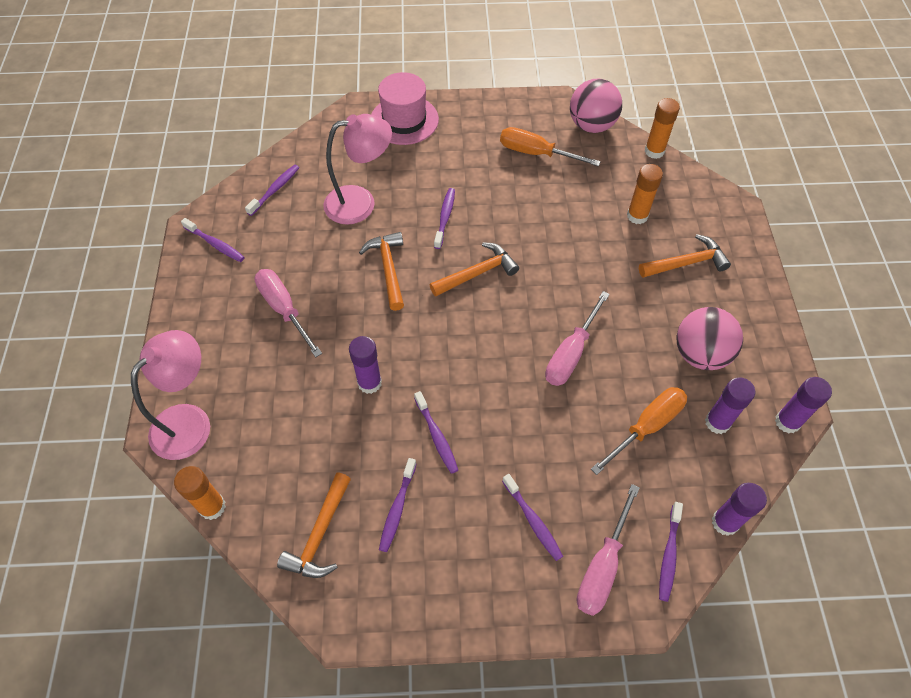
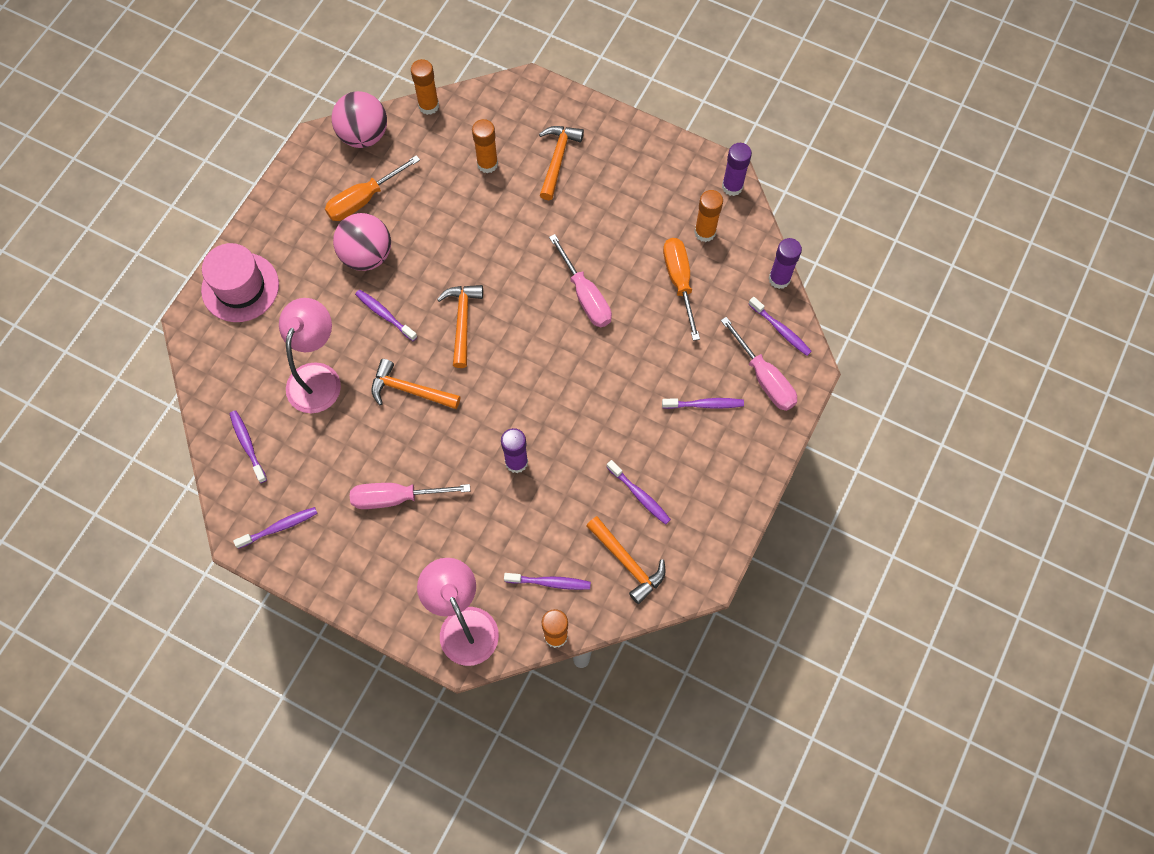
camera: 60 degrees left, 10 degrees up
purple toothbrush [414,391,458,474] -> purple toothbrush moved to [504,573,591,590]
pink ball [676,307,743,370] -> pink ball moved to [333,213,391,271]
purple glue stick [705,377,755,434] -> orange glue stick [694,190,723,242]

